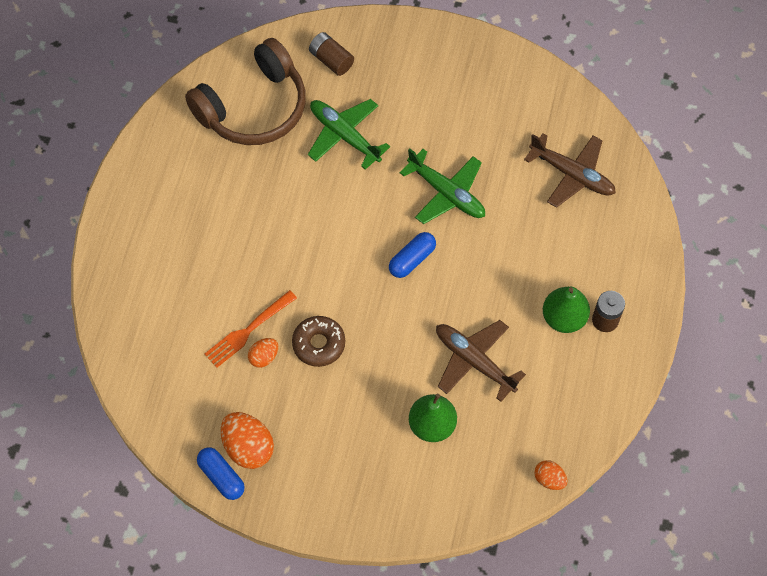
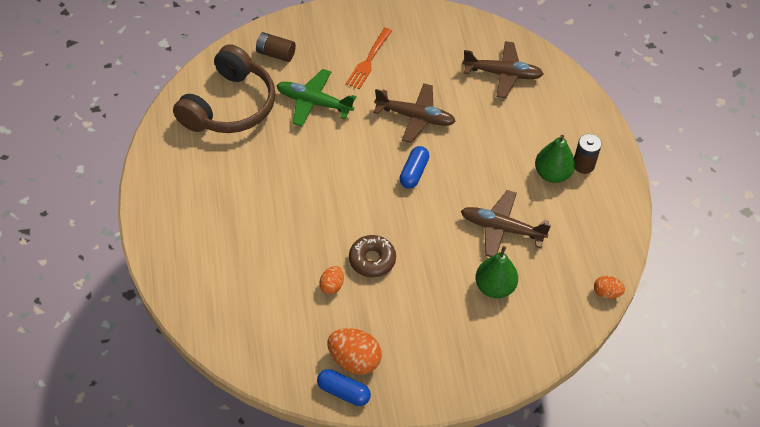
camera: 25 degrees left, 10 degrees down
orange fork [205,290,297,368] -> orange fork moved to [346,28,392,89]
green plane [400,148,485,224] -> brown plane [373,83,456,143]

